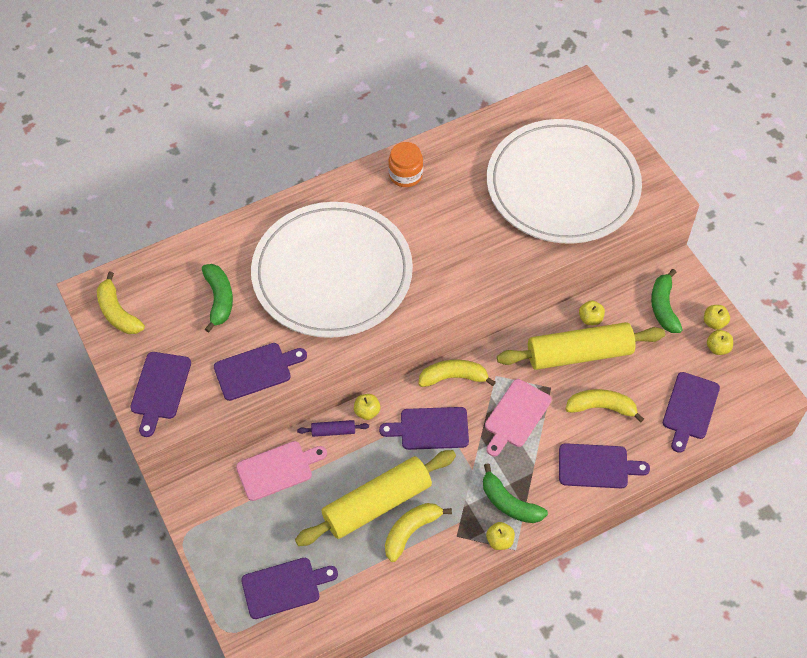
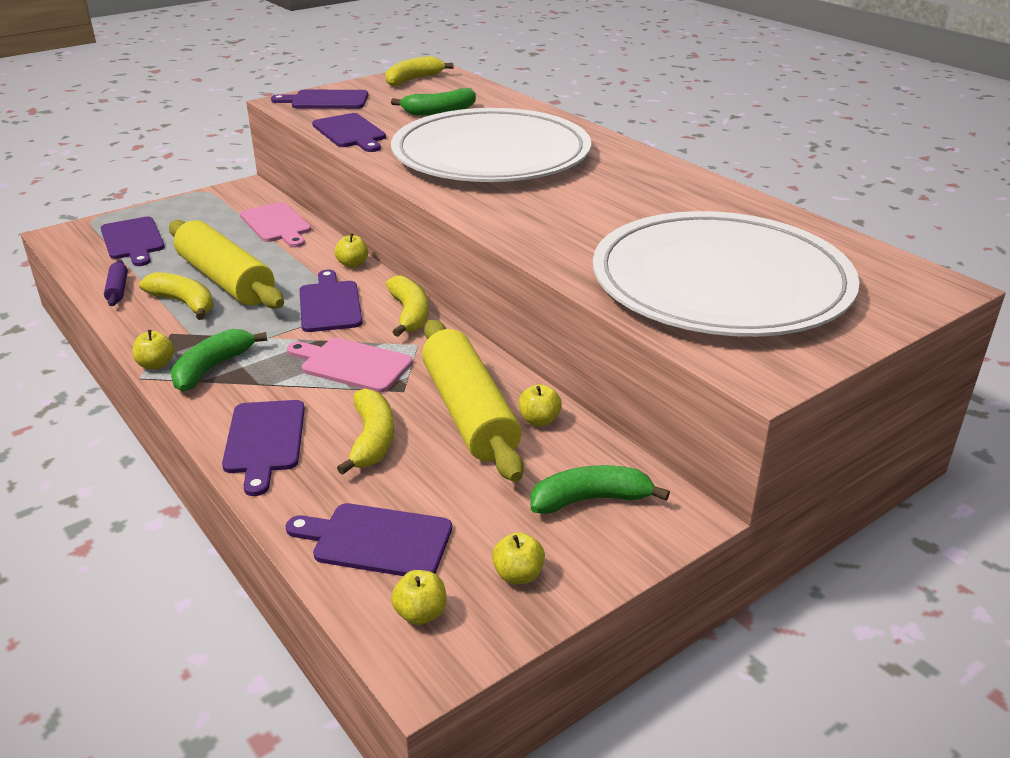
camera: 80 degrees right, 25 degrees down
purple rolling pin [297,420,369,437] -> purple rolling pin moved to [104,260,128,306]
orange jar [388,142,423,187] -> none
yellow apple [704,305,730,330] -> yellow apple moved to [391,570,447,625]

